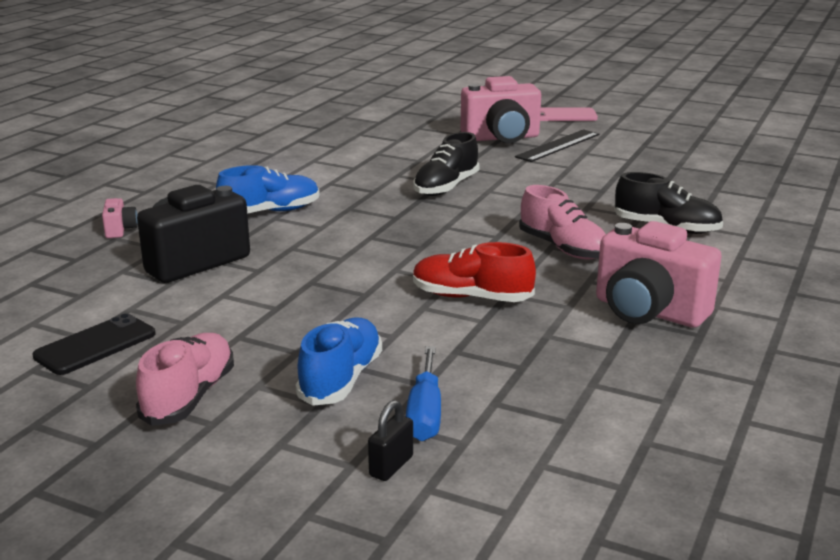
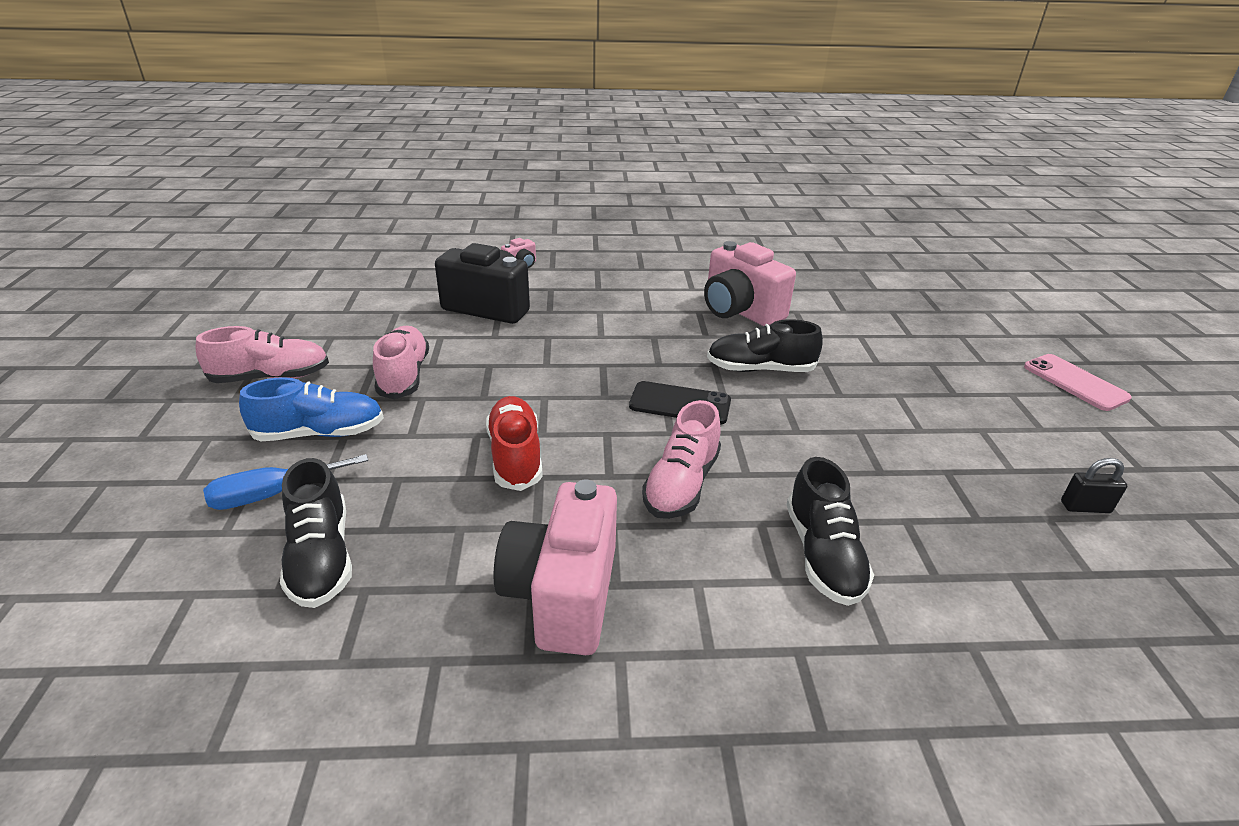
camera: 60 degrees right, 10 degrees up
black phone [32,313,156,375] -> black phone moved to [629,381,731,425]
blue shoe [216,165,320,214] -> none
black padlock [368,400,413,481] -> black padlock moved to [1061,458,1127,513]
pink camera [460,76,541,143] -> pink camera moved to [704,241,796,326]
black ruler [515,129,599,162] -> none
none -> black shoe [280,458,352,608]
none -> pink shoe [373,326,429,399]

